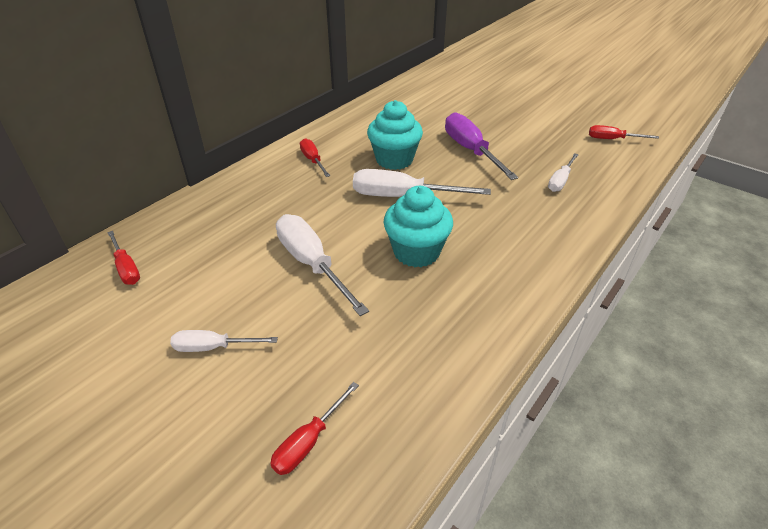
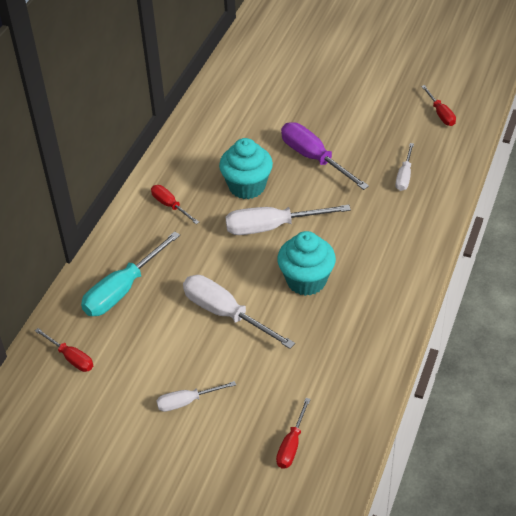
camera: 15 degrees left, 5 degrees up
red screwdriver [589,125,659,139] -> red screwdriver turned 105 degrees counterclockwise [421,85,456,126]
none -> turquoise screwdriver [81,231,180,316]

